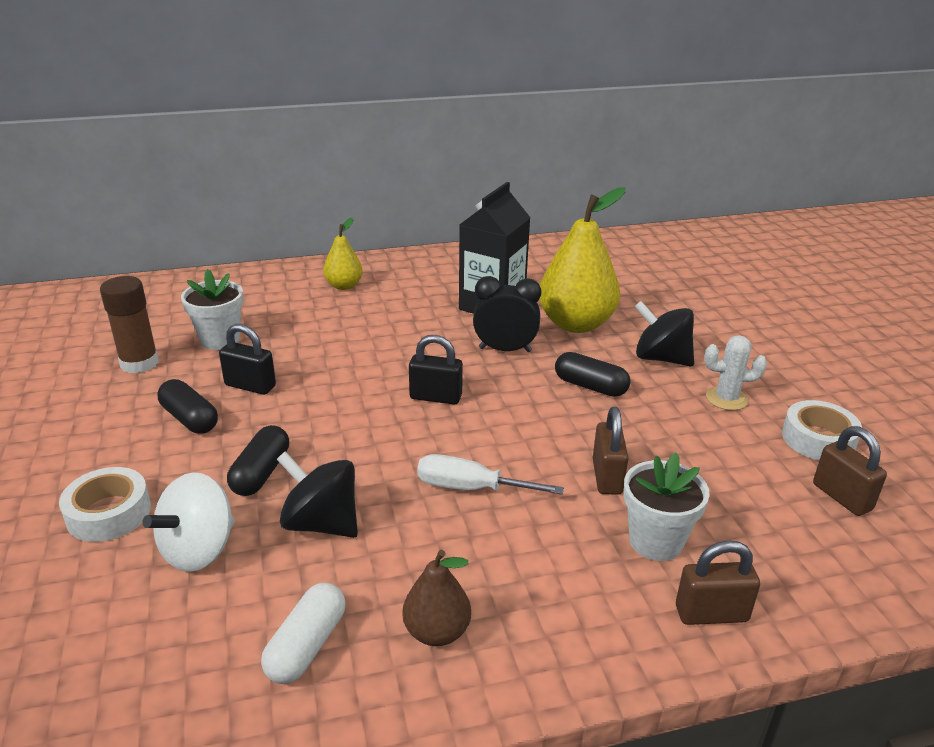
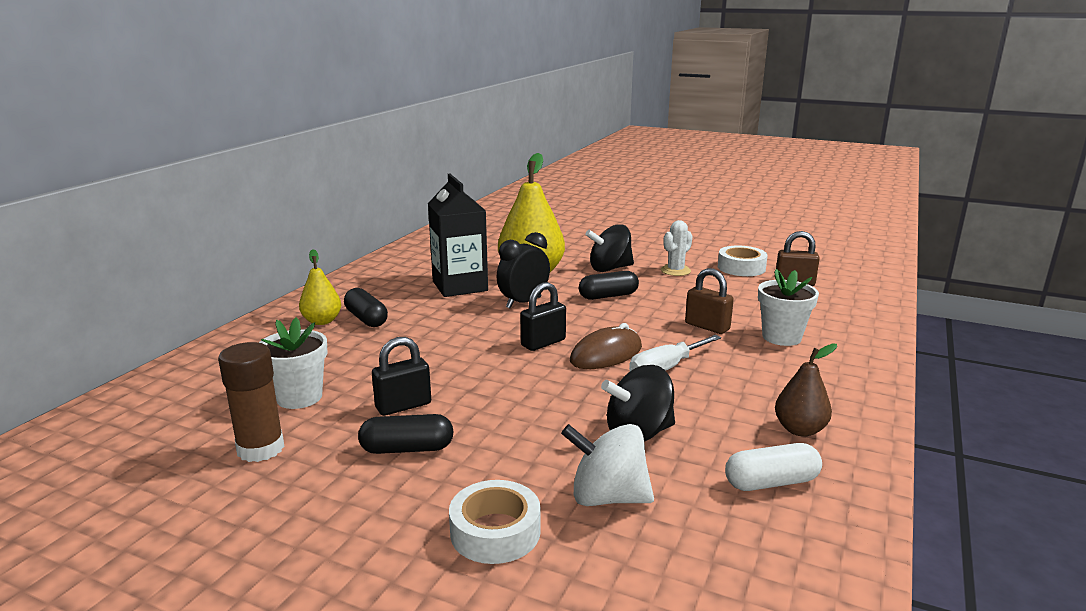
camera: 50 degrees left, 10 degrees down
white spinning top [143,472,235,572] -> white spinning top turned 120 degrees clockwise [561,424,654,506]
black capsule [227,425,289,496] -> black capsule moved to [344,288,388,327]
white capsule [261,583,346,684] -> white capsule turned 75 degrees counterclockwise [725,443,822,491]
brown padlock [676,540,760,625] -> none
none -> brown mouse [570,323,642,369]

